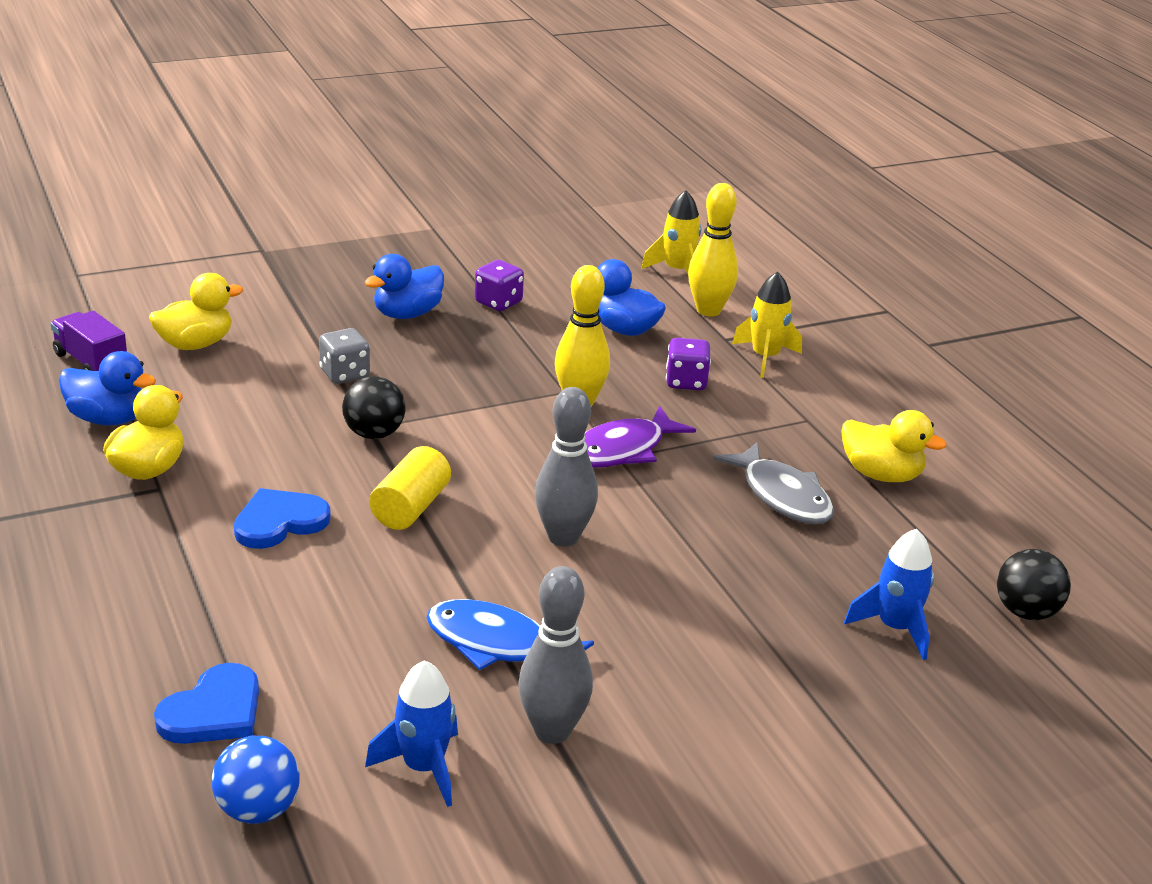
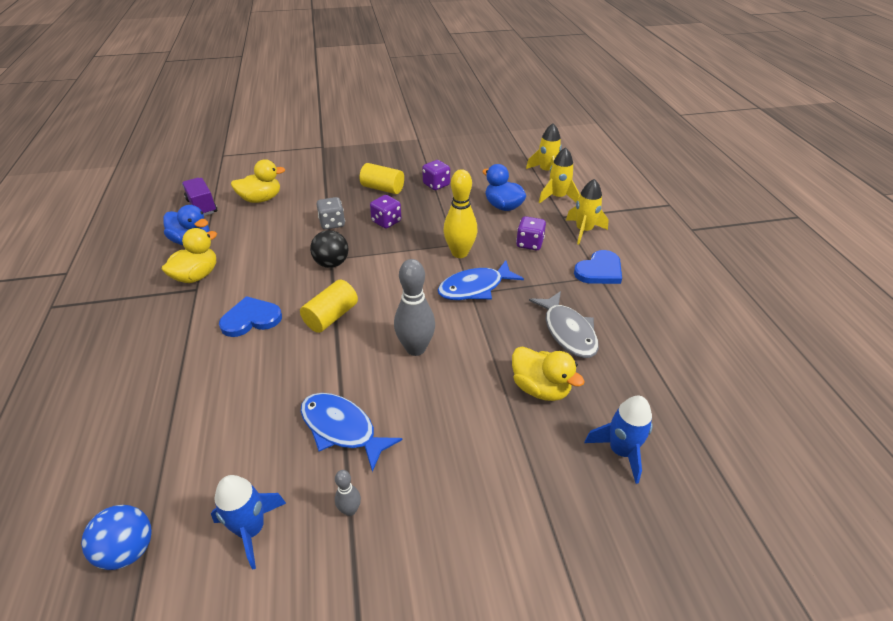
camera: 15 degrees right, 10 degrees up
blue heart [154,663,259,744] -> blue heart moved to [574,250,622,284]
blue duck [364,254,444,319] -> yellow cylinder [360,163,404,194]
grey bowling pin [518,566,593,744] -> grey bowling pin [335,470,361,516], size x0.49
purple fish [585,406,696,468] -> blue fish [438,260,524,300]
yellow bowling pin [688,183,738,316] -> yellow rocket [538,147,580,204]
yellow duck [841,410,947,482] -> yellow duck moved to [512,346,585,401]
black ball [997,549,1071,620] -> none
none -> purple dice [370,195,401,228]

